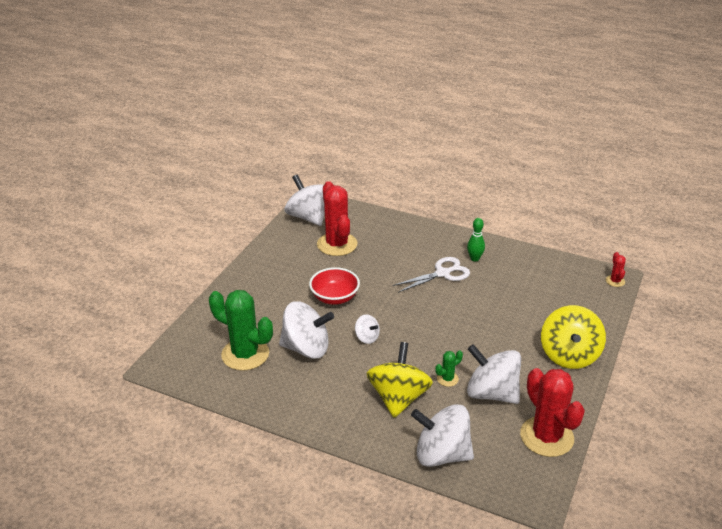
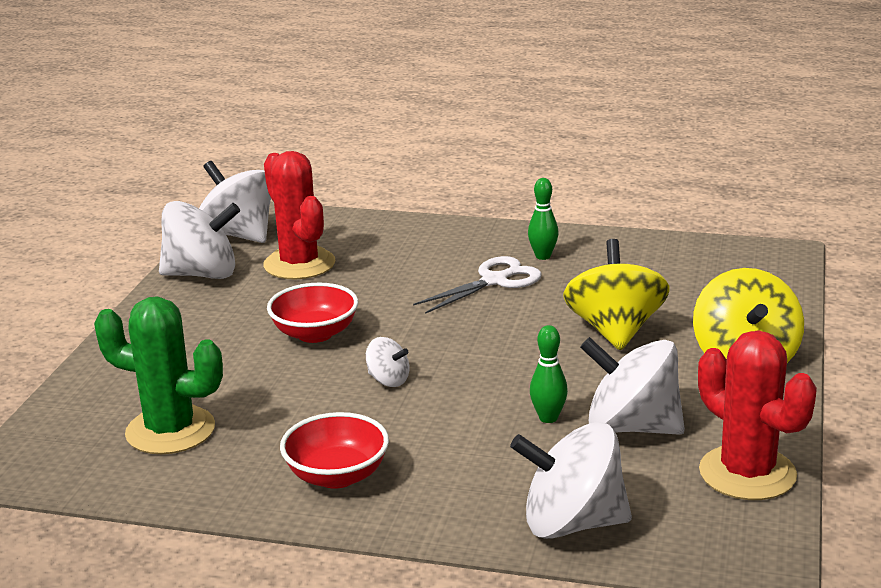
camera: 10 degrees left, 10 degrees down
white spinning top [279,301,334,359] -> white spinning top moved to [159,201,240,279]
yellow spinning top [367,342,433,418] -> yellow spinning top moved to [563,239,670,351]
green cactus [435,350,463,387] -> green bowling pin [530,325,568,423]
red cactus [606,252,626,287] -> none
none -> red bowl [280,412,389,489]

